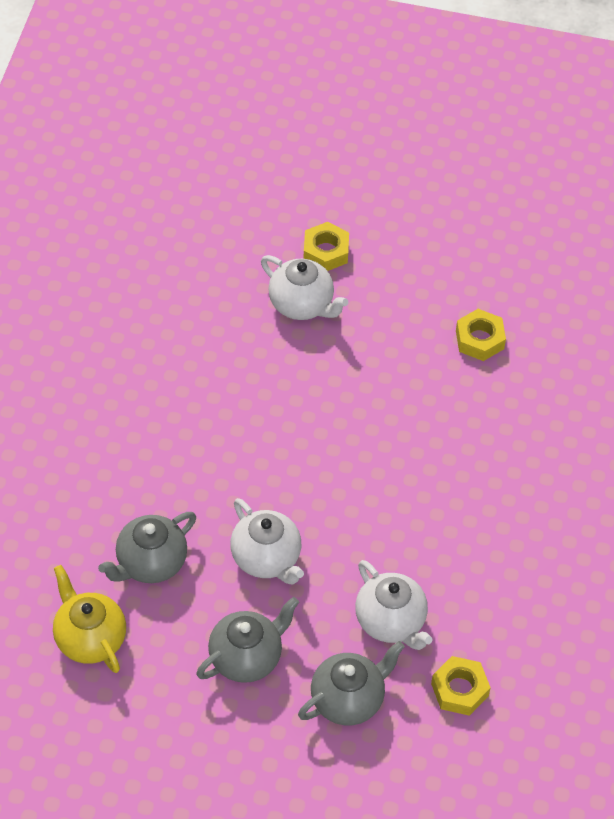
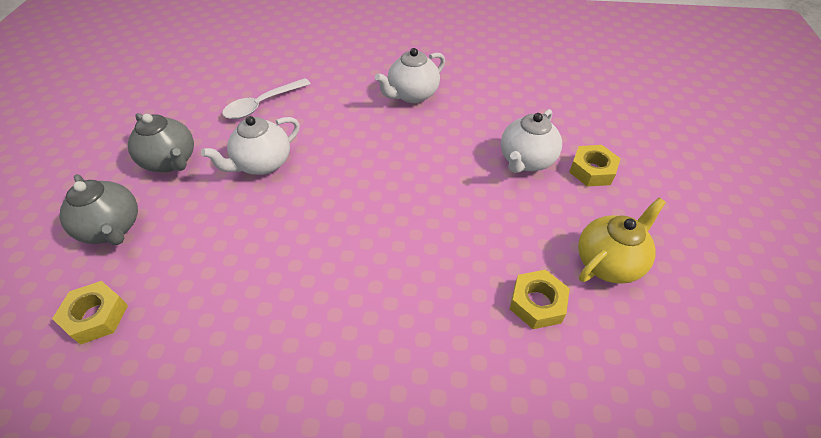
camera: 85 degrees right, 5 degrees down
yellow teapot [53,565,126,673] -> yellow teapot moved to [578,198,666,284]
grey teapot [98,512,196,583] -> white spoon [222,78,310,119]
white teapot [355,560,432,650] -> white teapot moved to [375,48,445,103]

